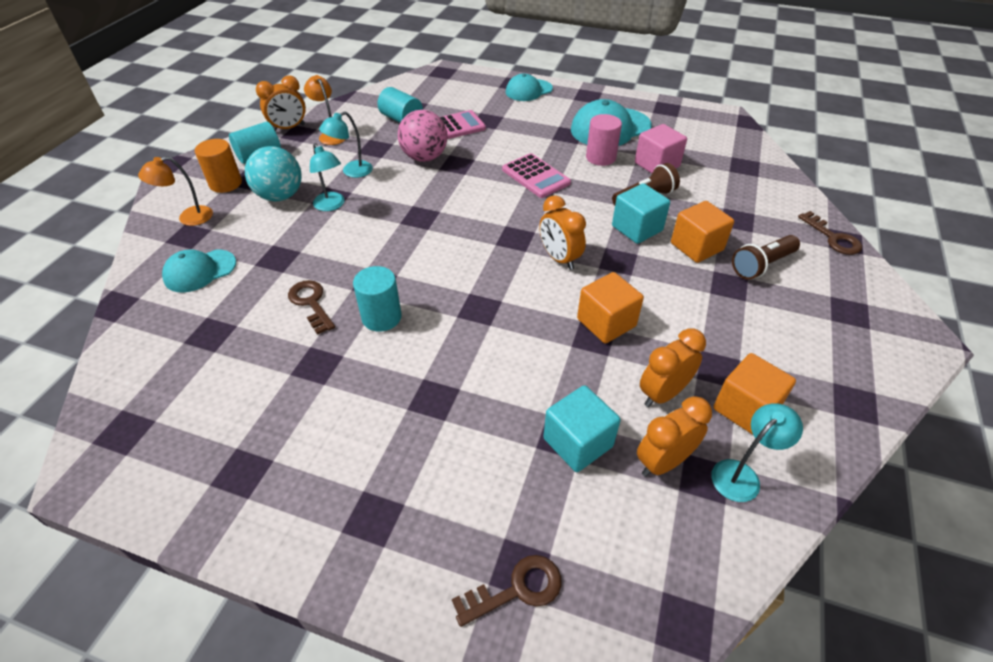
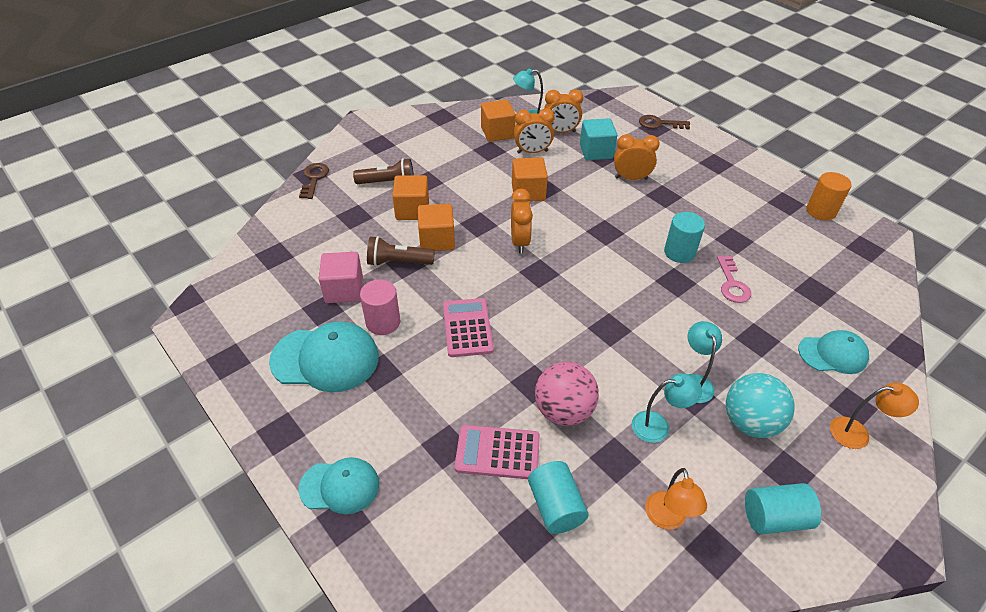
camera: 150 degrees left, 0 degrees up
orange cylinder [195,139,242,193] -> orange cylinder moved to [806,172,852,221]
orange clock [256,75,306,131] -> orange clock moved to [614,134,660,180]
brown key [288,280,335,335] -> pink key [717,255,751,303]
turquoise cube [612,183,670,244] -> orange cube [418,204,455,251]

